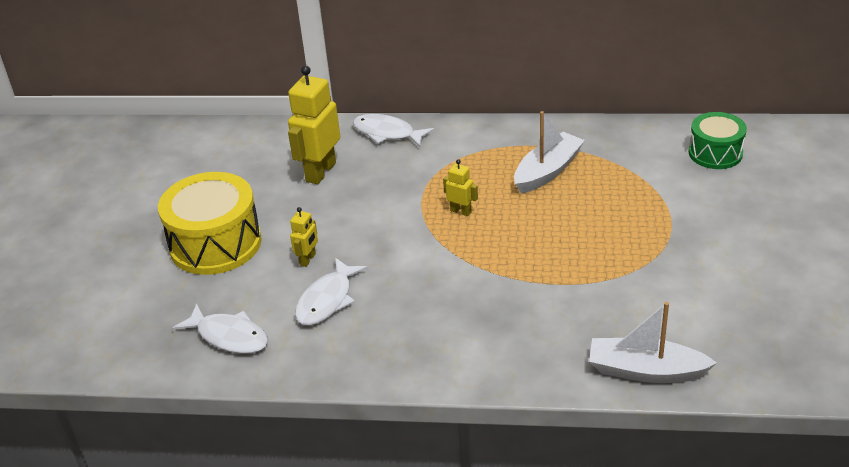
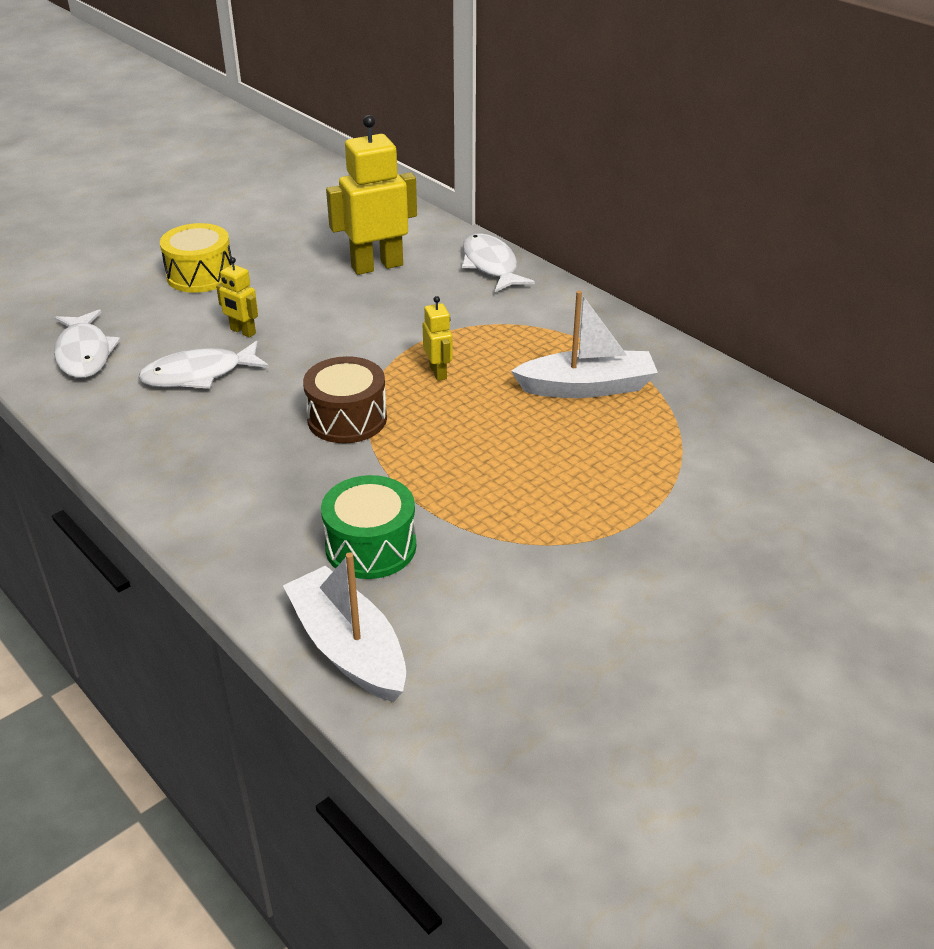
camera: 40 degrees right, 0 degrees up
yellow drum [158,172,262,275] -> yellow drum [160,223,232,293], size x0.61
yellow robot [290,207,318,267] -> yellow robot turned 60 degrees clockwise [216,257,258,337]
green drum [689,112,747,169] -> green drum moved to [321,475,416,579]
none -> brown drum [303,356,387,443]

